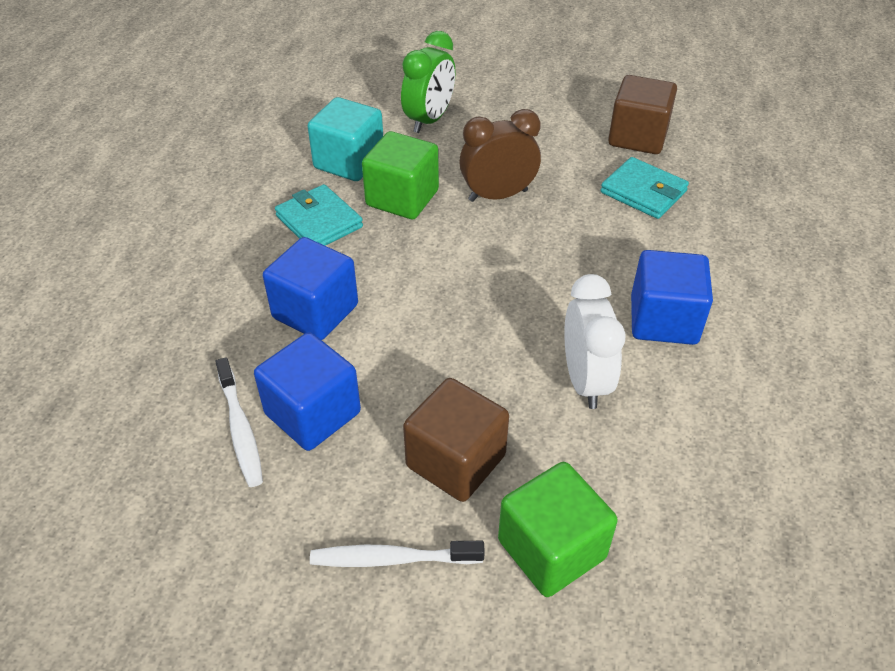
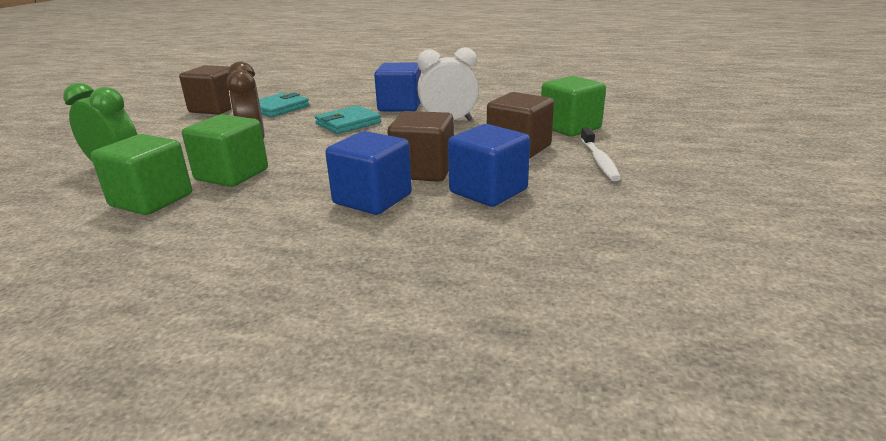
camera: 90 degrees left, 20 degrees down
white toothbrush [215,357,263,487] -> none
turquoise wallet [275,184,363,246] -> turquoise wallet moved to [315,105,381,134]
turquoise cube [308,97,383,181] -> green cube [91,134,192,215]
none -> brown cube [387,111,454,182]

